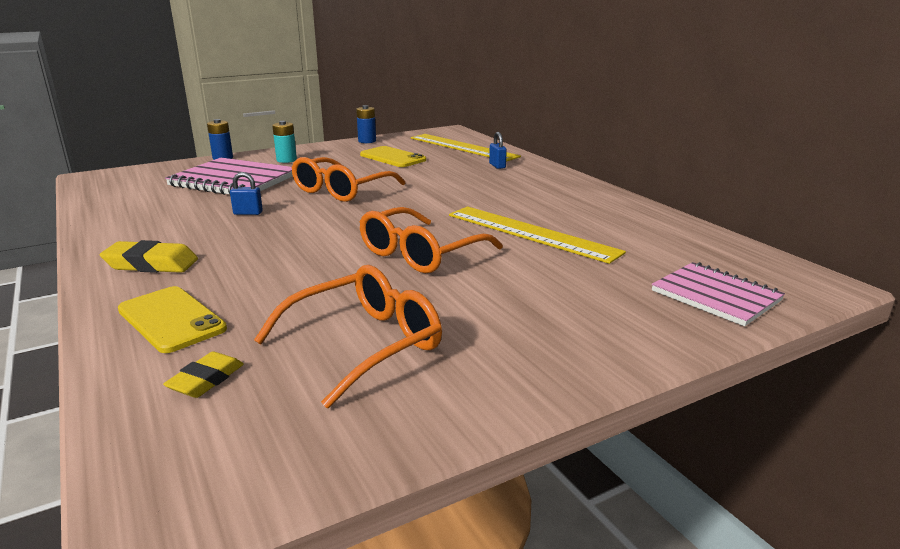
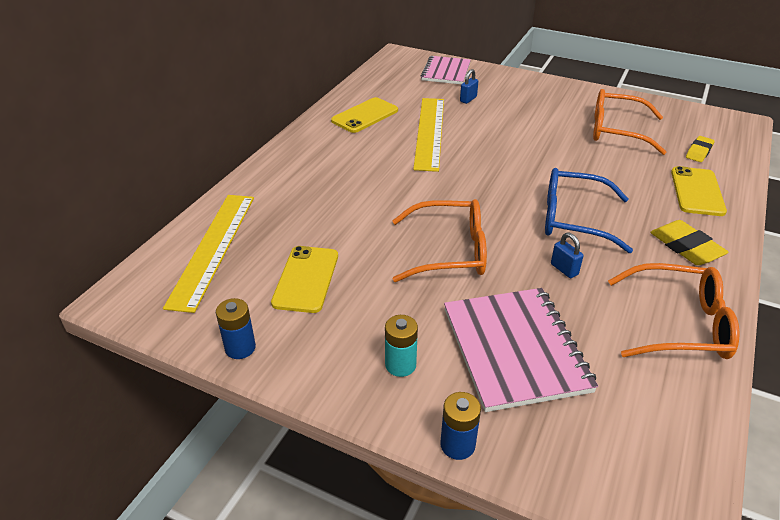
camera: 125 degrees left, 15 degrees up
yellow eraser [163,352,244,398] -> yellow eraser turned 45 degrees counterclockwise [686,136,715,162]
orange glasses [360,207,503,273] -> orange glasses moved to [608,263,739,359]
blue padlock [489,132,507,169] -> blue padlock moved to [460,69,478,104]
none -> yellow phone [331,97,398,133]
none -> blue glasses [545,168,633,253]

